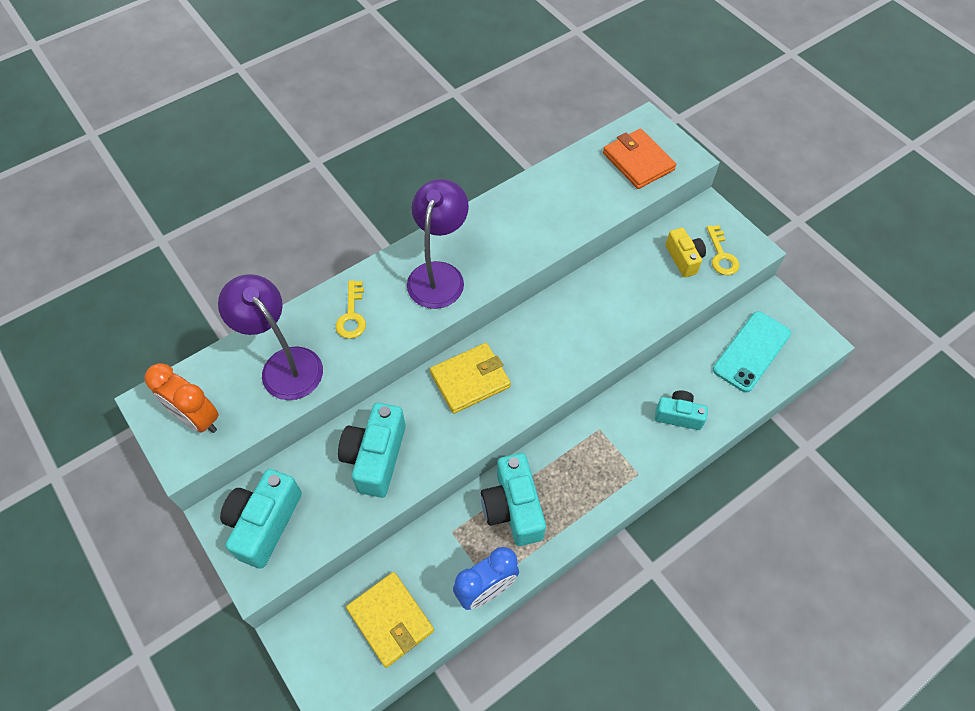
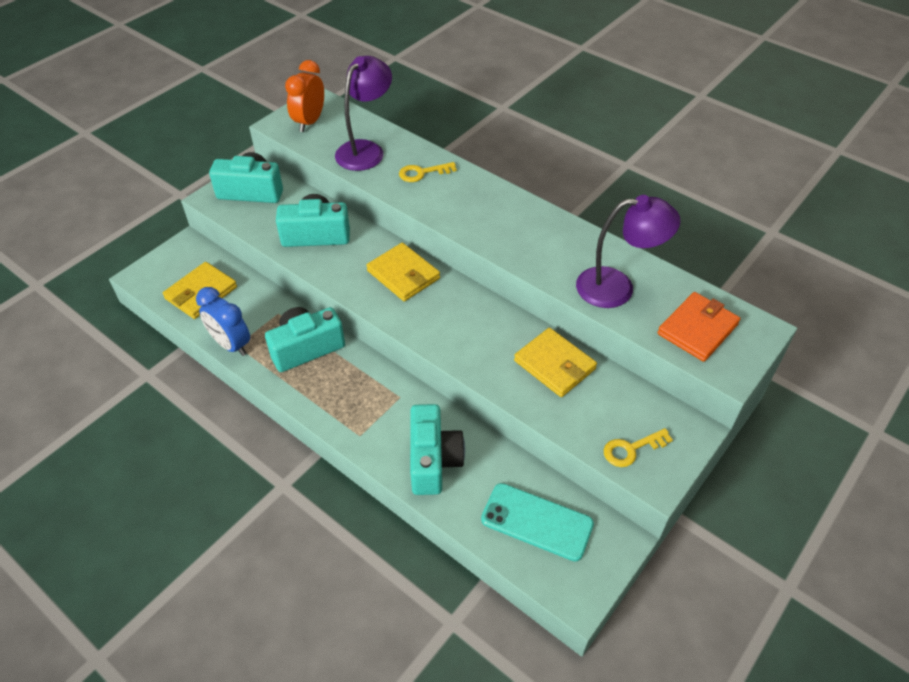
camera: 75 degrees right, 10 degrees down
purple lamp [407,179,469,309] -> purple lamp moved to [576,195,681,308]
turquoise camera [655,391,708,430] -> turquoise camera [410,404,465,495], size x1.61
yellow camera [665,228,706,277] -> none
none -> yellow wallet [514,328,597,397]

